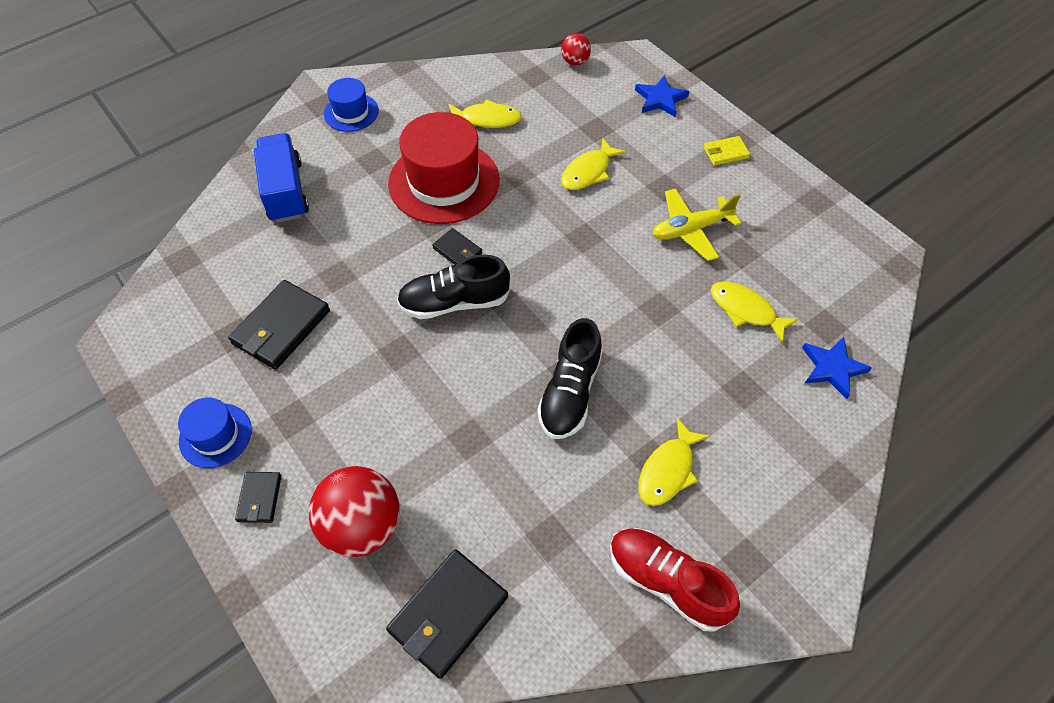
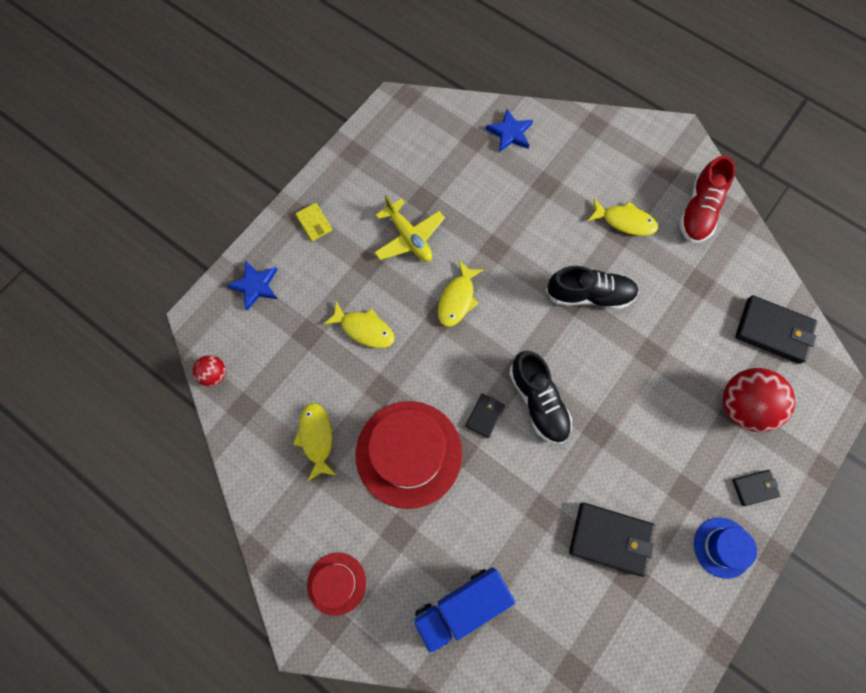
camera: 105 degrees left, 15 degrees up
blue hat [324,78,379,132] -> red hat [307,553,366,616]
yellow fish [711,281,799,343] -> yellow fish moved to [438,261,483,327]

